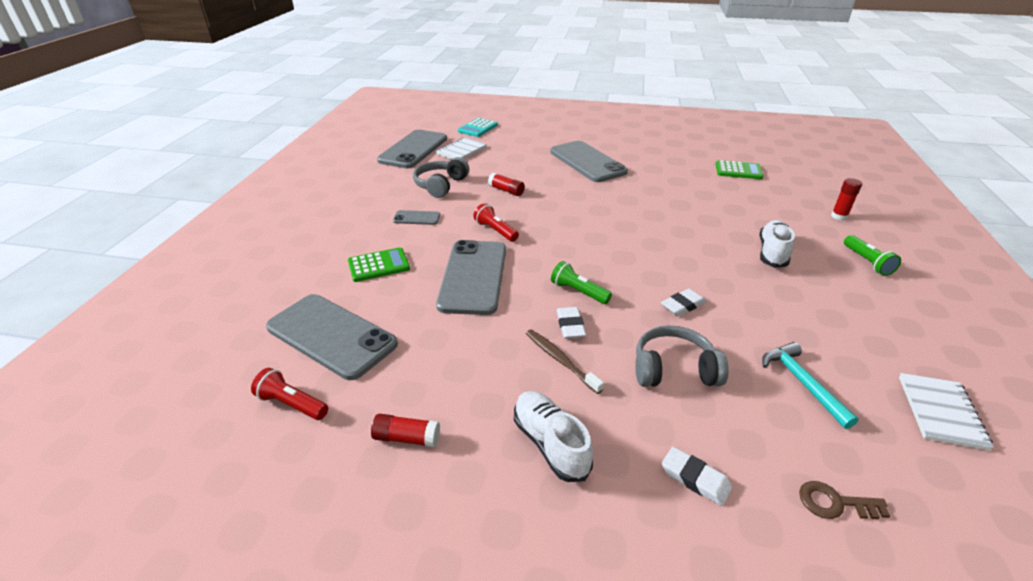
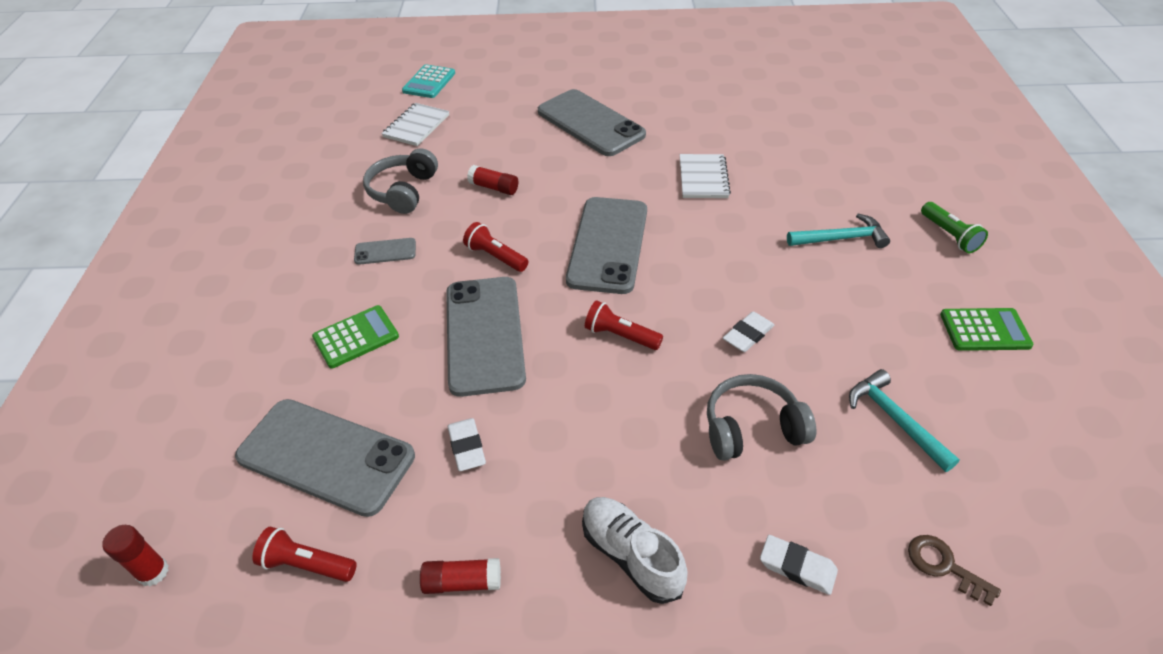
camera: 10 degrees left, 10 degrees up
grey phone [377,130,447,168] -> grey phone moved to [566,197,647,294]
brown toothbrush [526,329,604,394] -> none
green flashlight [551,261,612,304] -> red flashlight [585,301,663,350]
white eraser [557,307,586,339] -> white eraser moved to [448,418,486,471]
green calculator [716,160,763,179] -> green calculator moved to [940,308,1034,351]
white shoe [759,220,795,268] -> turquoise hammer [787,214,890,248]
brown key [799,481,890,519] -> brown key turned 45 degrees clockwise [908,535,1001,606]
red glue stick [831,178,862,221] -> red glue stick moved to [102,525,169,586]
white notebook [899,373,994,450] -> white notebook moved to [680,154,731,198]

